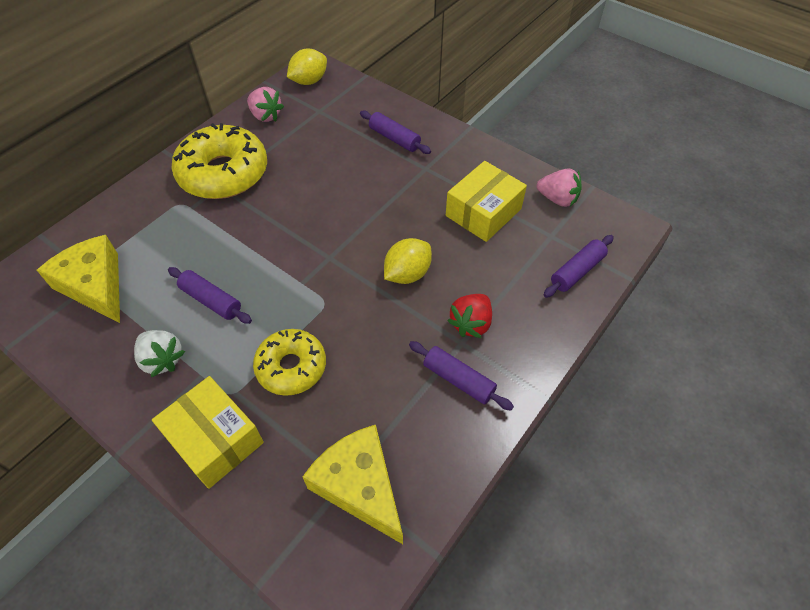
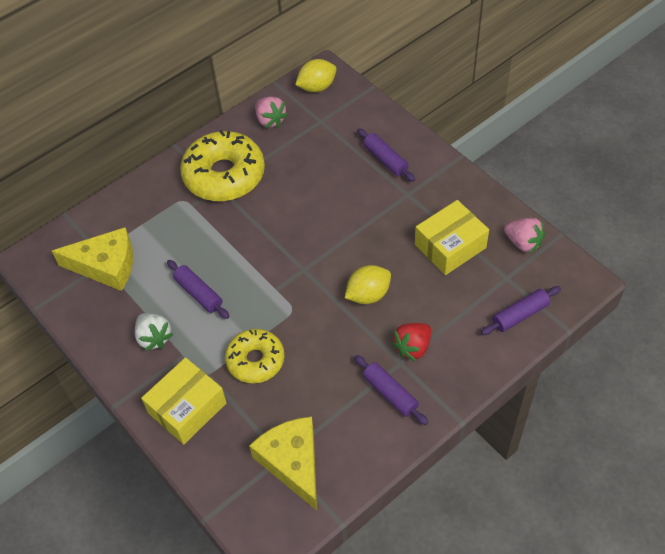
camera: 15 degrees right, 0 degrees up
yellow cheese [37,235,120,323] -> yellow cheese turned 120 degrees clockwise [52,227,133,291]
yellow box [152,376,264,489] -> yellow box turned 75 degrees clockwise [141,357,227,444]

